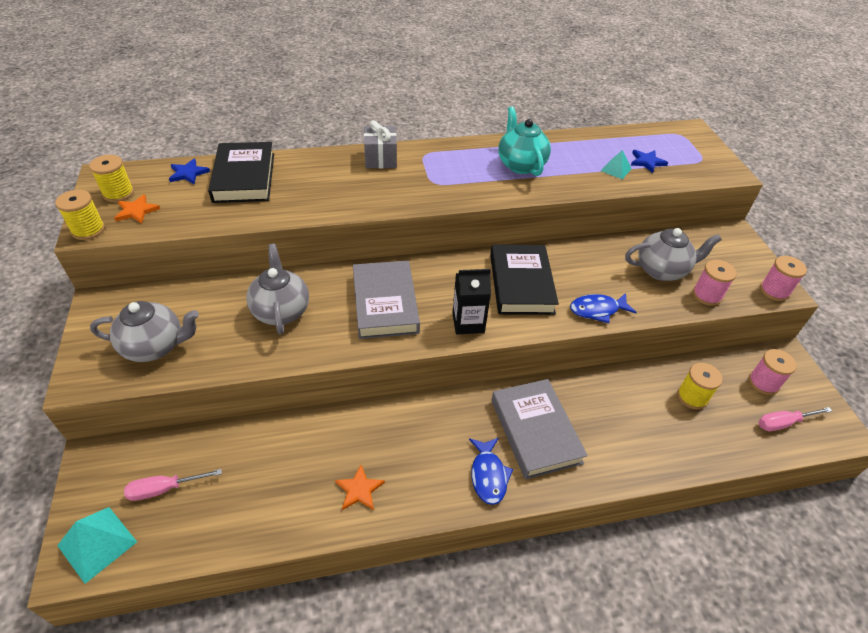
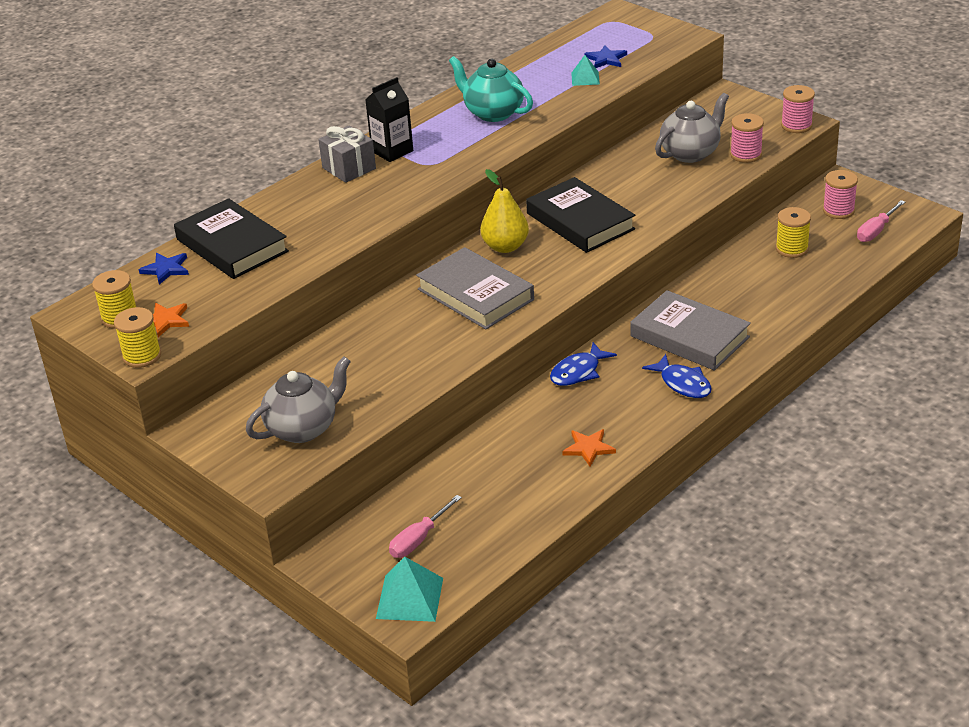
camera: 30 degrees left, 10 degrees down
grey teapot [246,244,309,335] -> none
black carton [452,269,491,334] -> black carton moved to [365,77,413,162]
blue fish [570,293,637,323] -> blue fish moved to [550,342,617,386]
none -> yellow pear [480,169,529,253]

